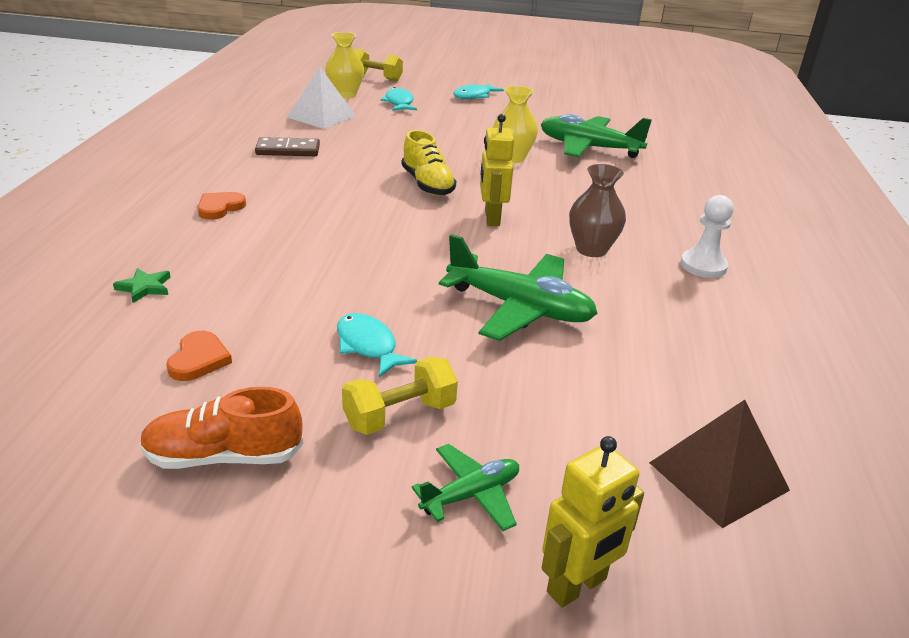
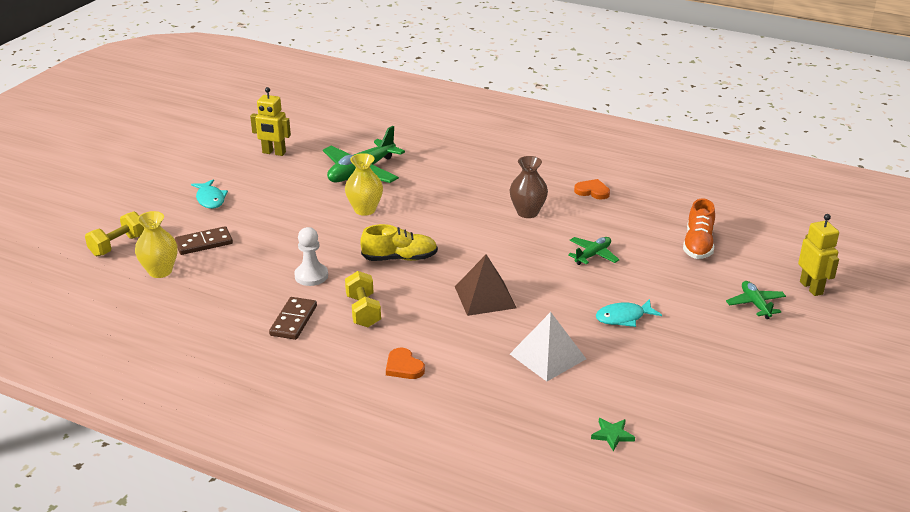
camera: 70 degrees left, 0 degrees up
green star [113,268,171,303] -> green star moved to [591,418,635,451]
orange shoe [140,387,303,469] -> orange shoe moved to [683,198,715,259]
orange heart [166,331,232,381] -> orange heart moved to [574,179,610,200]
white pyramid [287,66,356,129] -> white pyramid moved to [510,312,586,382]
yellow dumbbell [342,356,458,435] -> yellow dumbbell moved to [345,271,381,327]
turquoise fish [380,87,417,111] -> brown domino [175,226,233,255]
green plane [439,234,598,341] -> green plane [568,237,620,265], size x0.53
yellow robot [480,114,514,226] -> yellow robot moved to [250,87,291,156]
brown pyramid [649,400,790,528] -> brown pyramid moved to [455,255,517,316]
white pawn [680,195,734,278] -> white pawn moved to [294,227,328,286]

